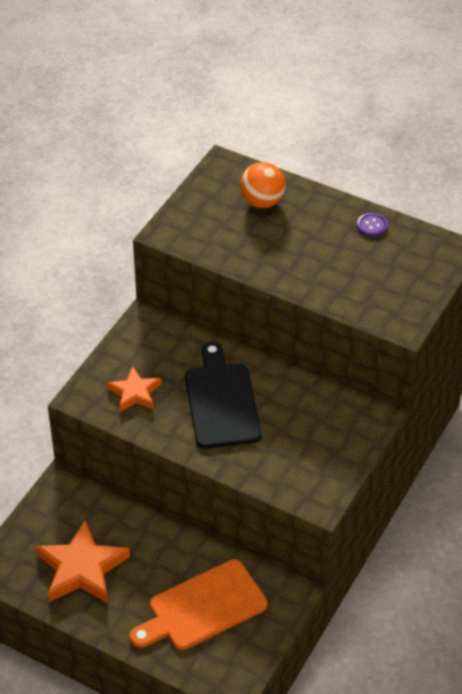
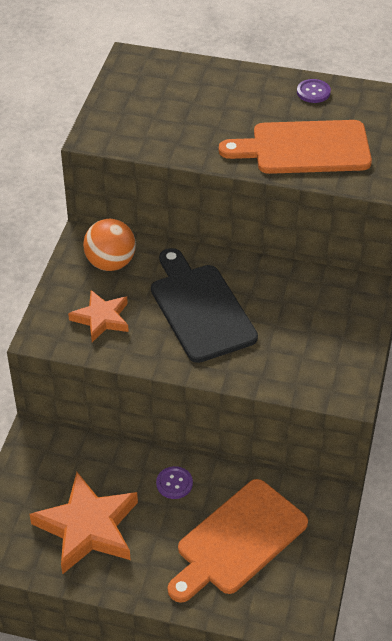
camera: 15 degrees left, 0 degrees up
orange ball [240,162,286,208] -> orange ball moved to [83,219,136,271]
none -> purple button [156,466,193,499]
none -> orange cutting board [219,120,372,174]

